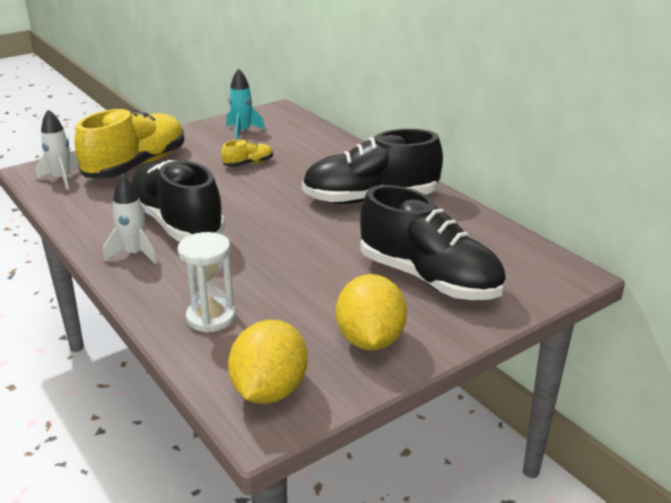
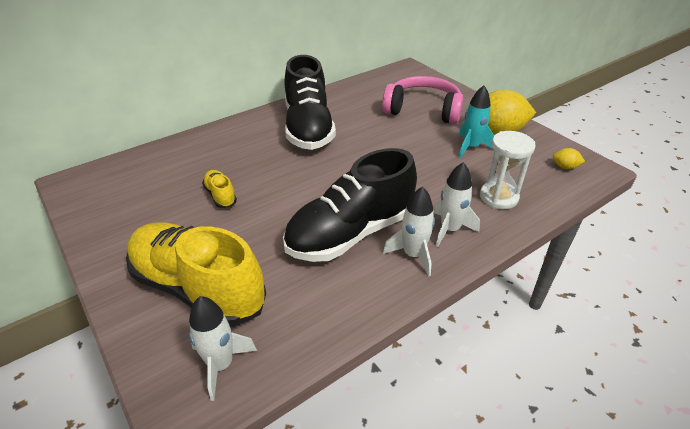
camera: 90 degrees left, 10 degrees up
turquoise rocket [226,68,265,140] -> turquoise rocket moved to [458,86,494,158]
yellow lemon [228,320,308,404] -> yellow lemon [553,148,585,169], size x0.44
black shoe [360,185,506,300] -> pink headphones [382,76,464,124]
none -> white rocket [433,162,480,247]

